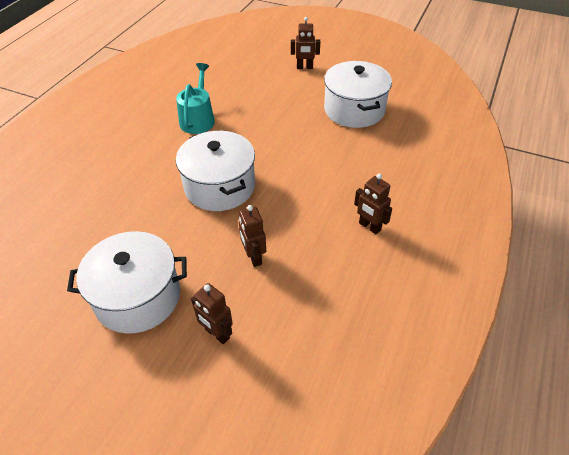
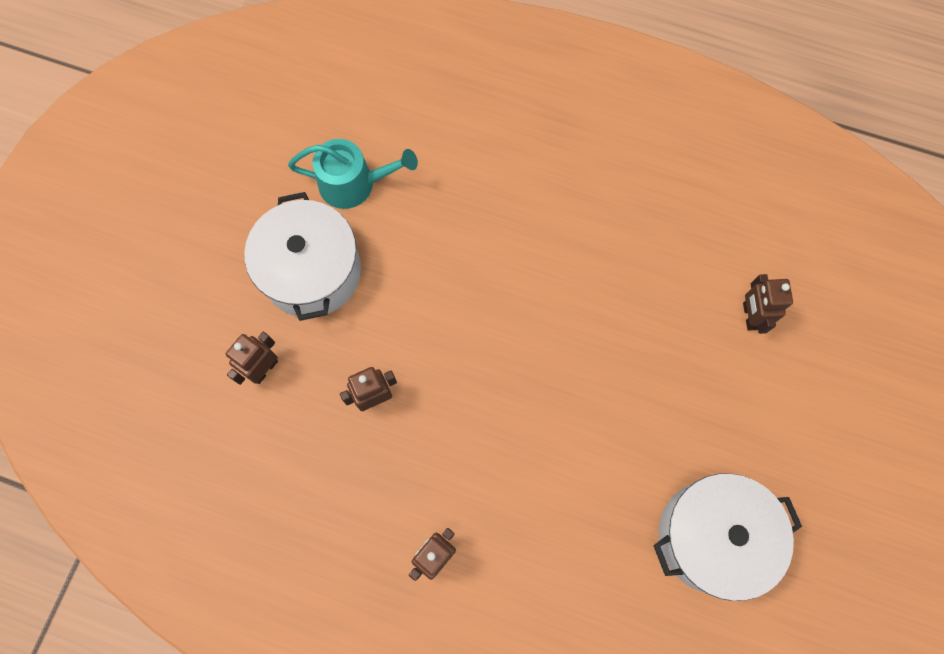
camera: 85 degrees right, 25 degrees up
turquoise watering can [176,63,215,134] -> turquoise watering can moved to [288,139,418,209]
white pot [176,131,255,211] -> none
brown robot [291,17,320,69] -> brown robot moved to [743,274,793,334]

